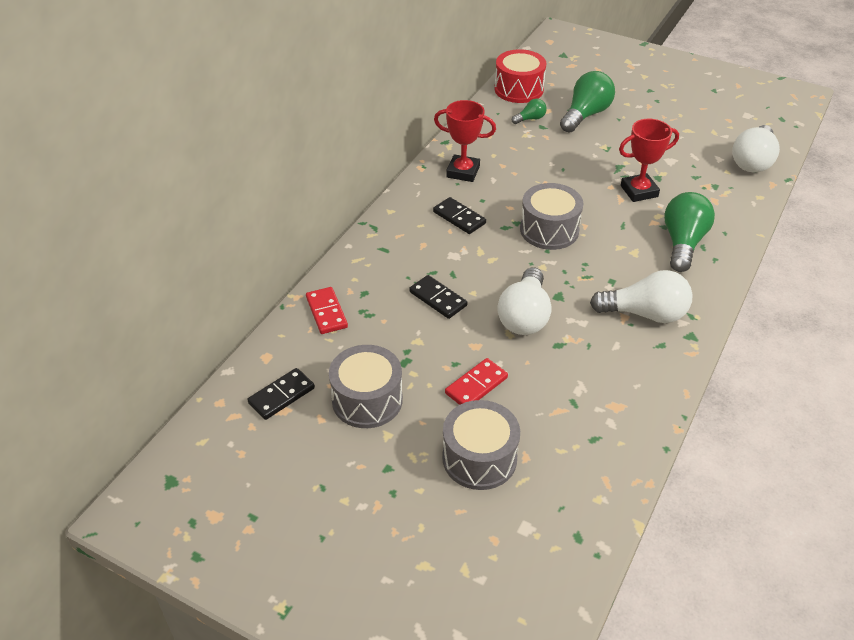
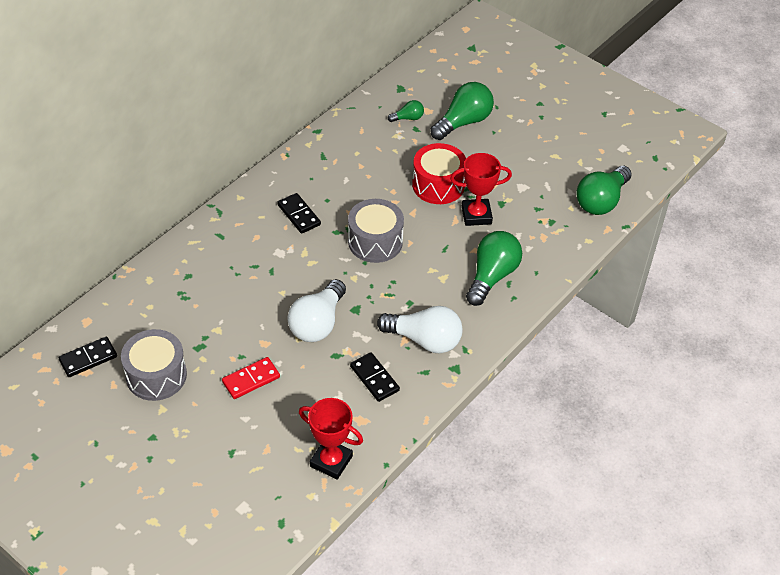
camera: 10 degrees right, 5 degrees up
red domino [306,287,348,334] -> none
black domino [409,275,468,319] -> black domino moved to [350,352,400,402]
red trophy [434,100,496,182] -> red trophy moved to [299,398,363,480]
grey drum [442,400,520,490] -> none
red drum [495,49,546,103] -> red drum moved to [412,143,466,204]
white light bulb [732,125,780,172] -> green light bulb [576,166,632,215]

